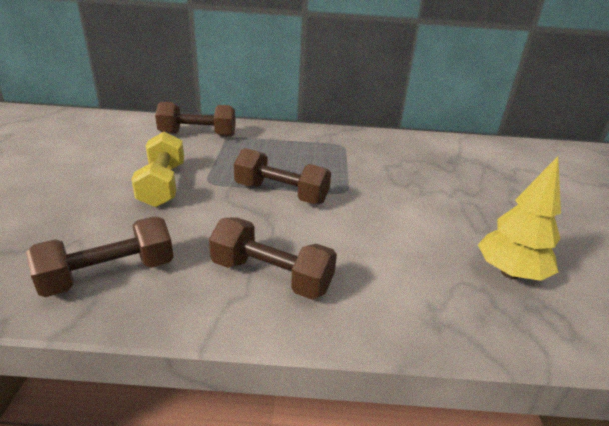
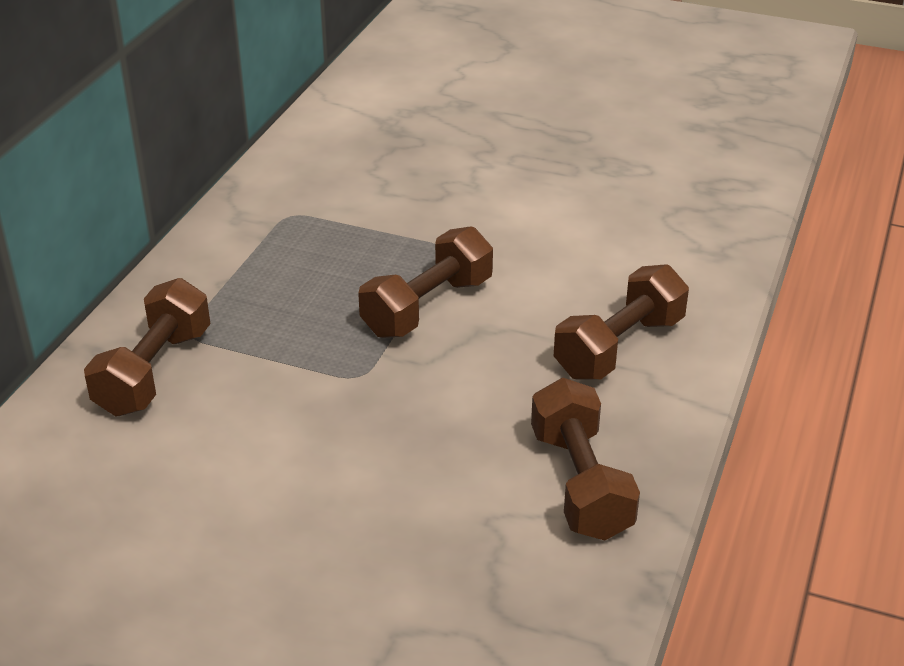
camera: 70 degrees left, 5 degrees up
yellow dumbbell [131,132,184,207] -> none
yellow tree [478,156,561,281] -> none

